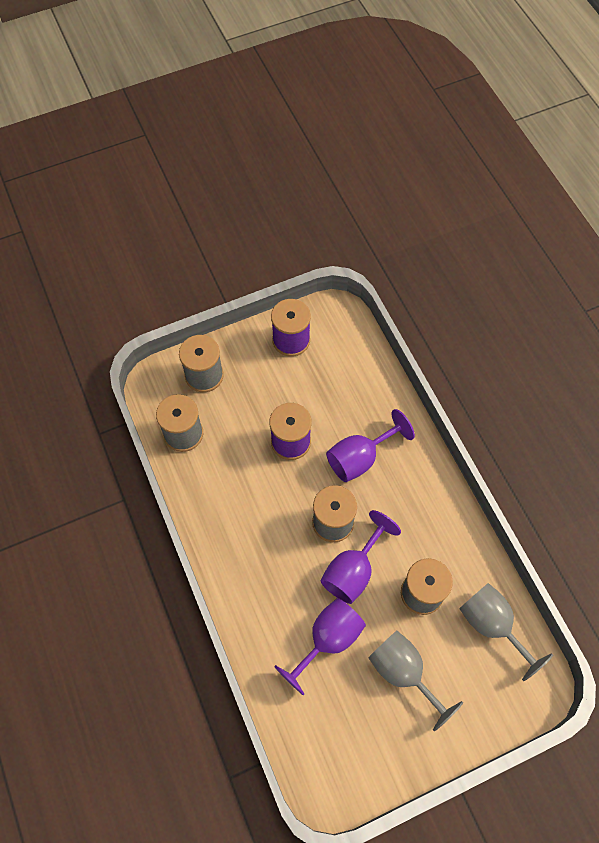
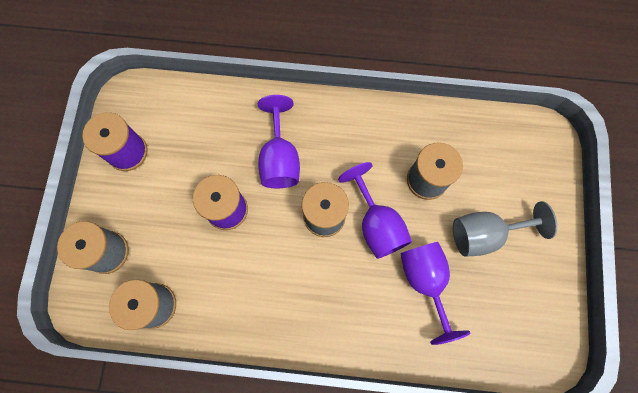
camera: 60 degrees left, 10 degrees up
grey goblet [459,583,553,681] -> none

